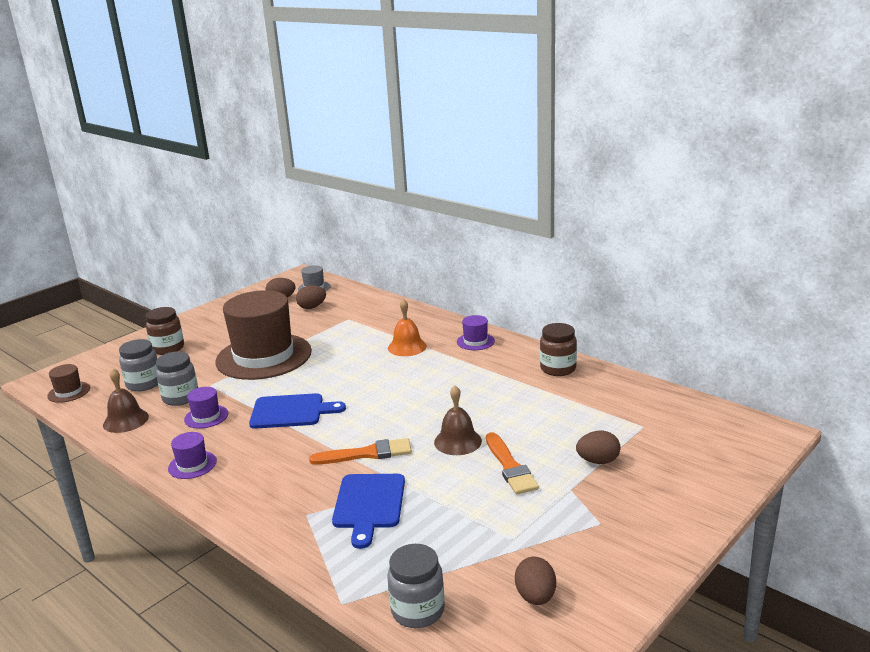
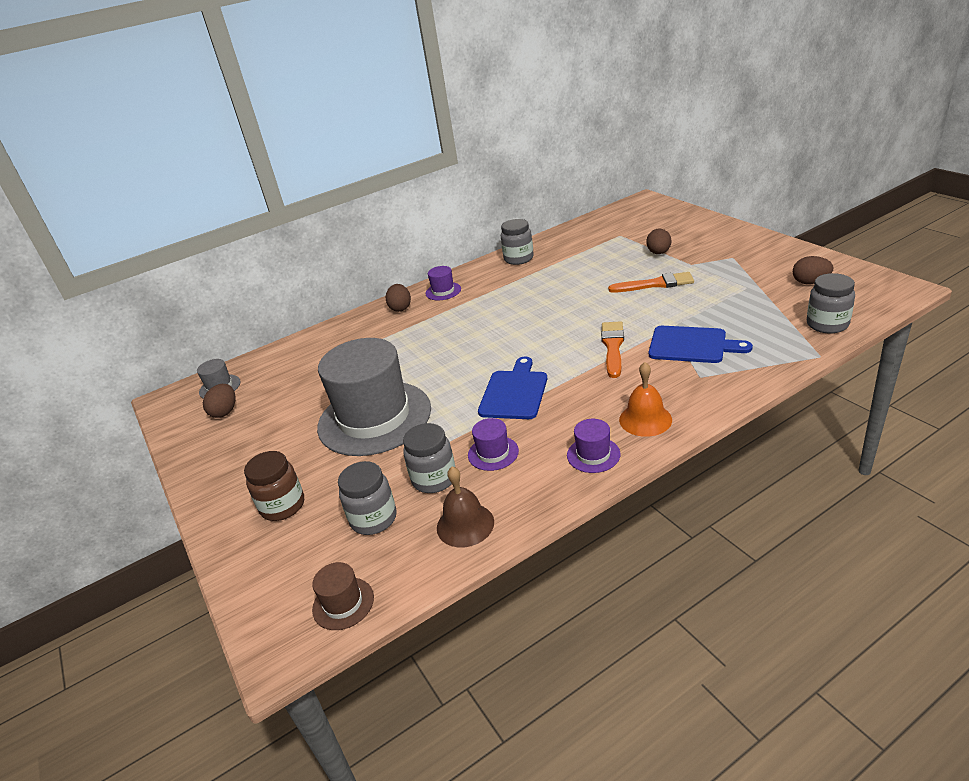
camera: 70 degrees left, 10 degrees up
brown hat [215,290,312,380] -> grey hat [317,338,431,456]
brown egg [296,285,326,309] -> brown egg moved to [386,284,411,312]
orange bell [388,299,427,356] -> orange bell moved to [619,362,672,437]
brown bell [434,385,482,455] -> none
brown jar [540,323,577,376] -> grey jar [501,219,534,265]

